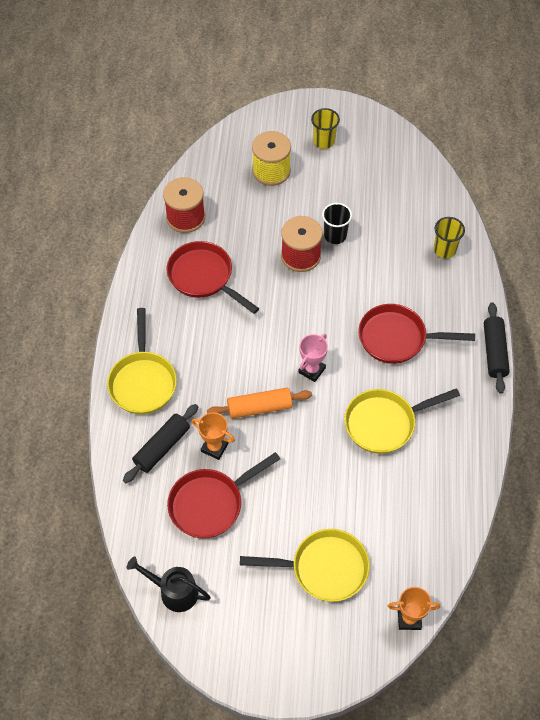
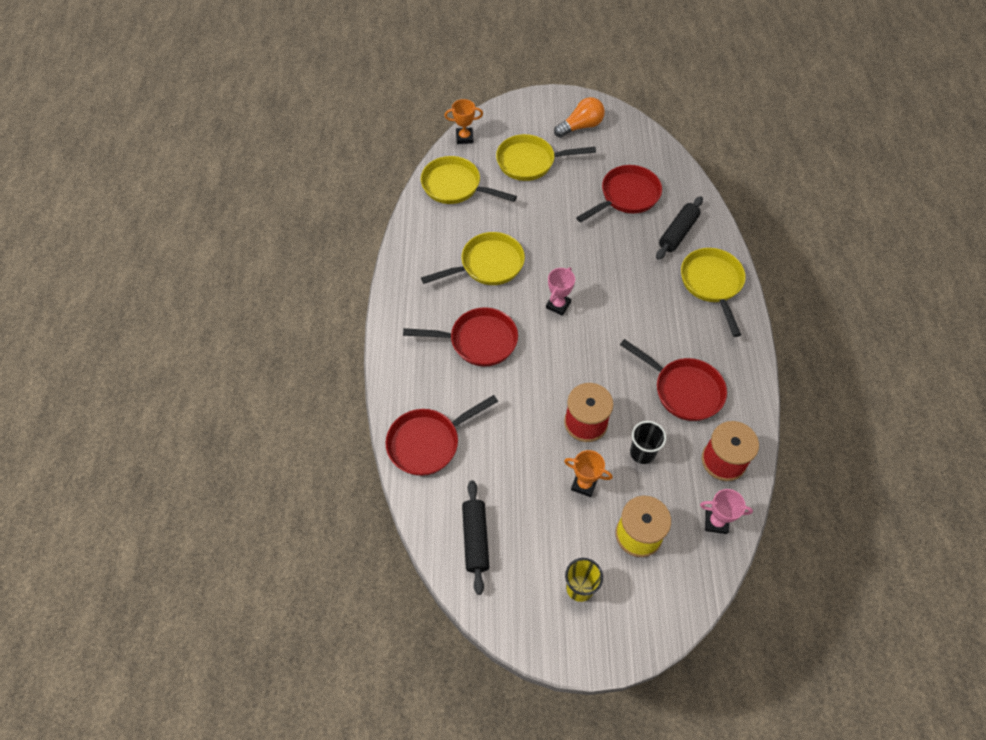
camera: 175 degrees right, 0 degrees up
black watering can [127,556,211,612] -> none
orange trophy [192,412,235,460] -> orange trophy moved to [564,450,613,497]
orange rolling pin [207,388,312,419] -> none
black cup [322,203,352,244] -> black cup moved to [630,421,666,464]
yellow cup [434,217,465,258] -> red pan [386,395,498,476]
black rolling pin [484,302,510,394] -> black rolling pin moved to [462,480,489,595]
none -> yellow pan [421,156,517,204]
none -> orange light bulb [554,97,605,138]
none -> pink trophy [700,489,753,534]

